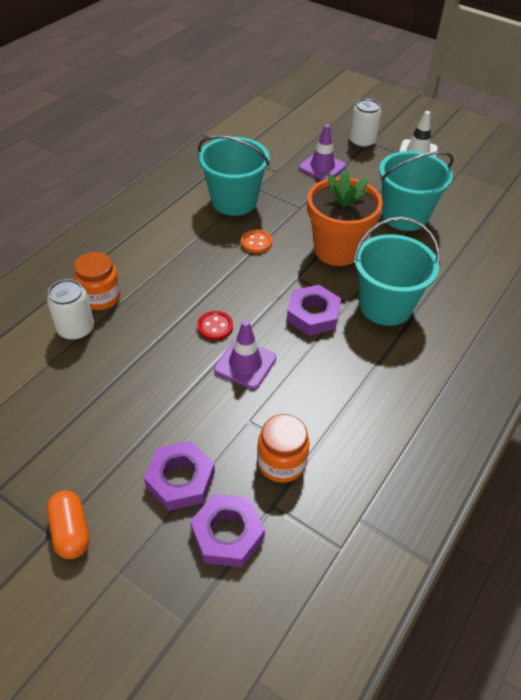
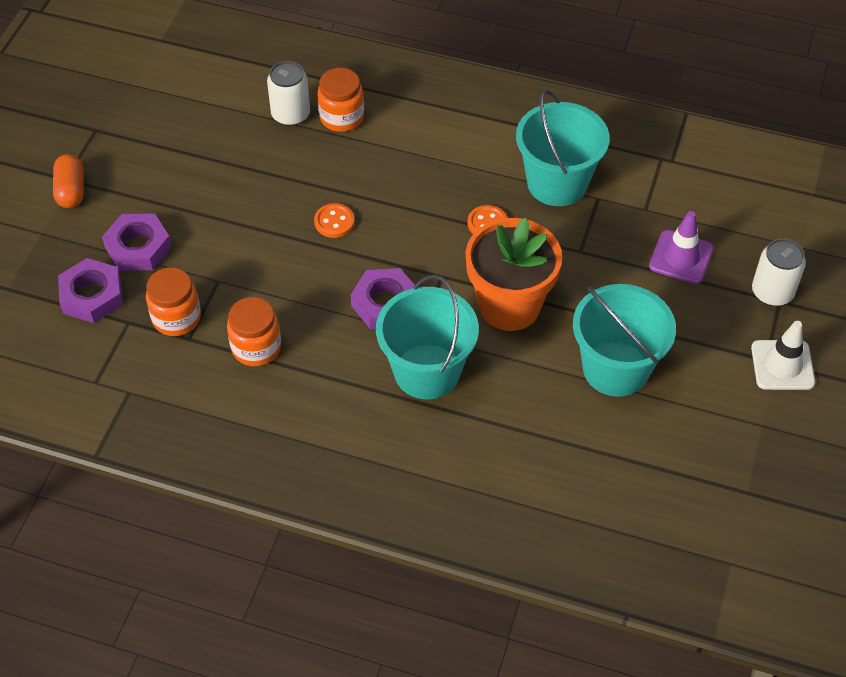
camera: 75 degrees right, 5 degrees up
orange capsule [47,491,89,559] -> orange capsule turned 60 degrees counterclockwise [53,154,84,208]
red button [197,311,233,340] -> orange button [314,203,355,238]
purple traffic cone [214,320,276,389] -> none
none -> orange jar [227,297,281,366]

